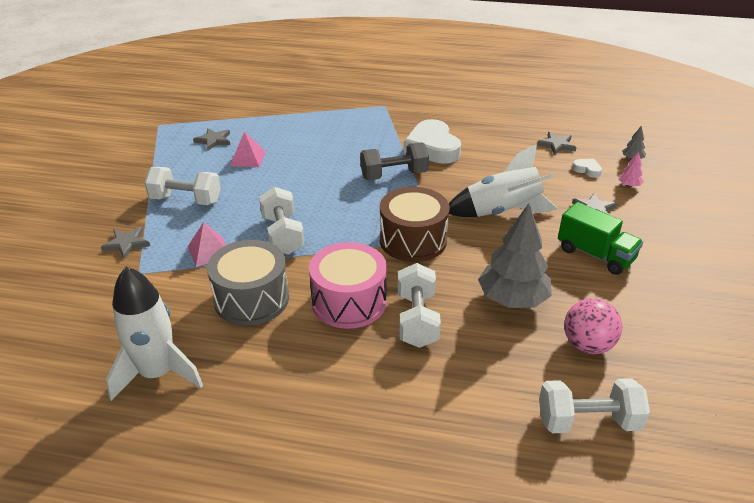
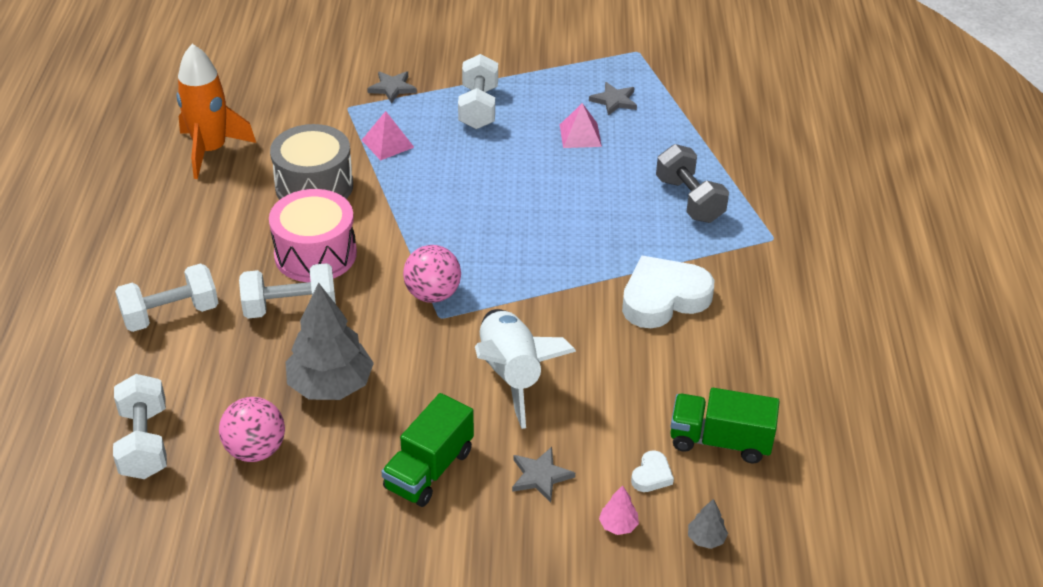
camera: 80 degrees right, 5 degrees up
white rocket [106,267,203,401] -> orange rocket [176,44,256,179]
white dumbbell [259,187,304,255] -> white dumbbell moved to [115,263,218,332]
grey dumbbell [360,142,429,180] -> grey dumbbell moved to [656,144,729,223]
brown drum [380,187,450,262] -> pink ball [403,245,461,303]
grey star [537,132,576,155] -> green truck [670,388,780,463]

